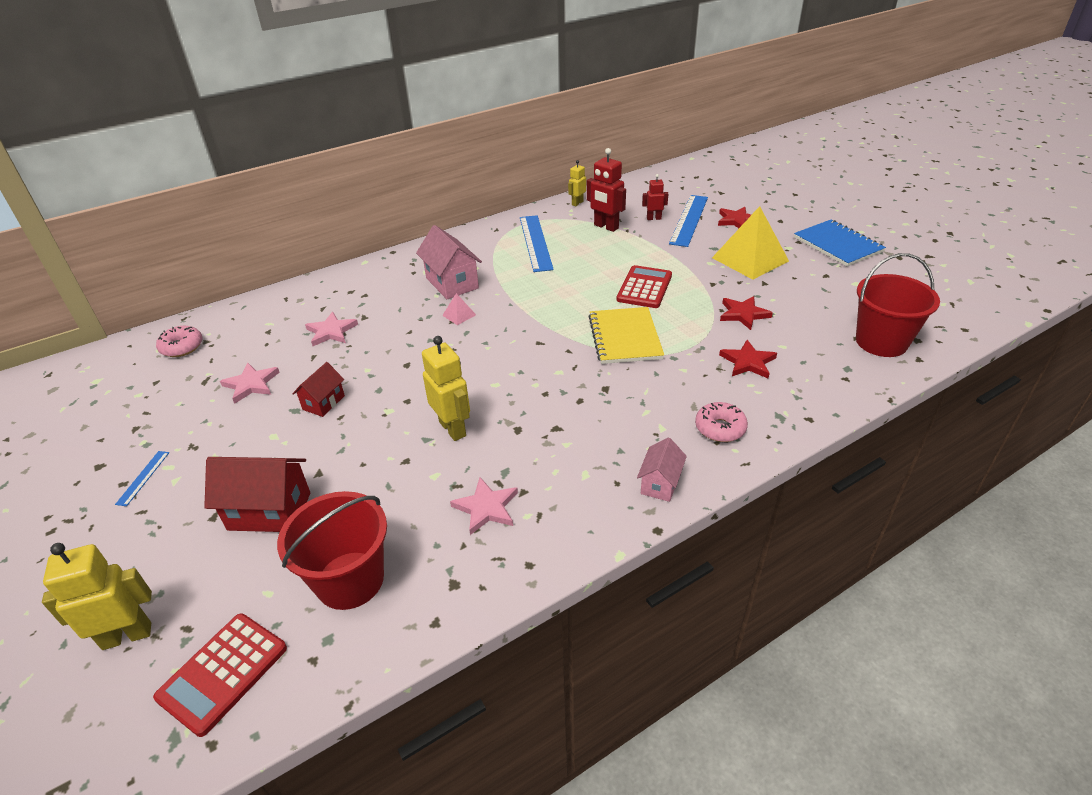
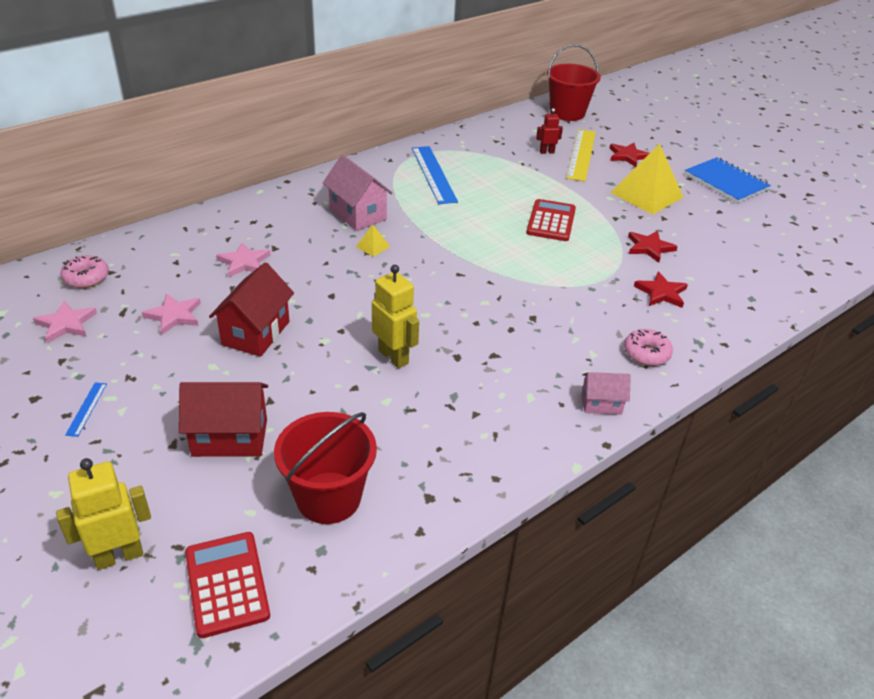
camera: 10 degrees left, 0 degrees up
red calculator [153,613,287,737] -> red calculator turned 135 degrees clockwise [185,532,270,638]
red house [292,362,345,417] -> red house [209,262,294,357], size x1.69
pink pyramid [442,293,476,325] -> yellow pyramid [356,225,390,257]
pink star [450,477,518,535] -> pink star moved to [33,301,97,343]
yellow robot [568,160,586,206] -> none
red robot [587,148,626,232] -> none
yellow notebook [588,307,664,364] -> none
pink house [637,438,687,502] -> pink house turned 75 degrees clockwise [581,372,631,415]
blue ruler [669,195,708,247] -> yellow ruler [567,129,596,182]
red bucket [856,253,940,357] -> red bucket moved to [547,44,601,121]

